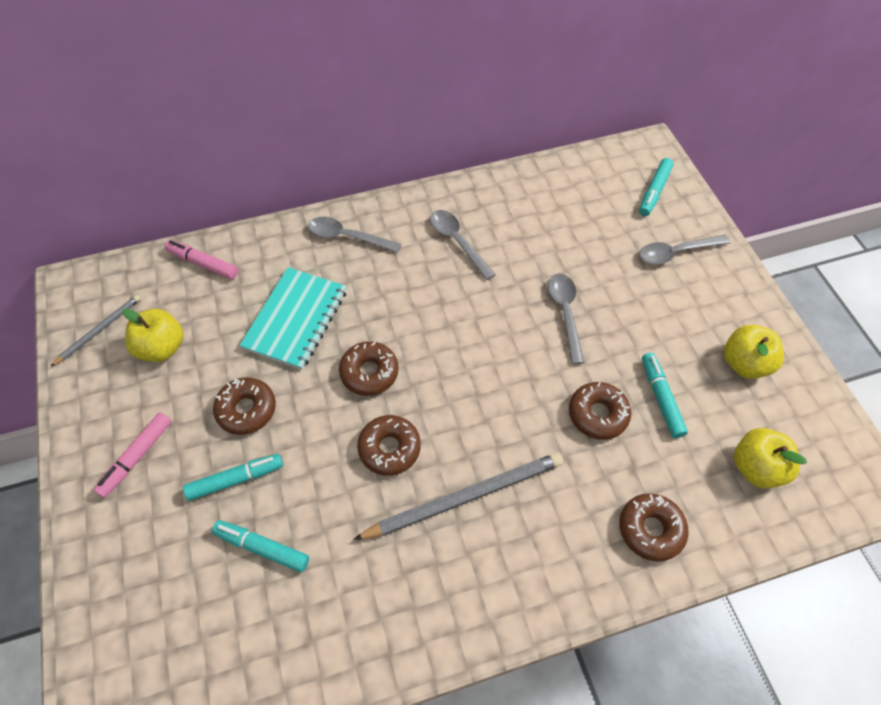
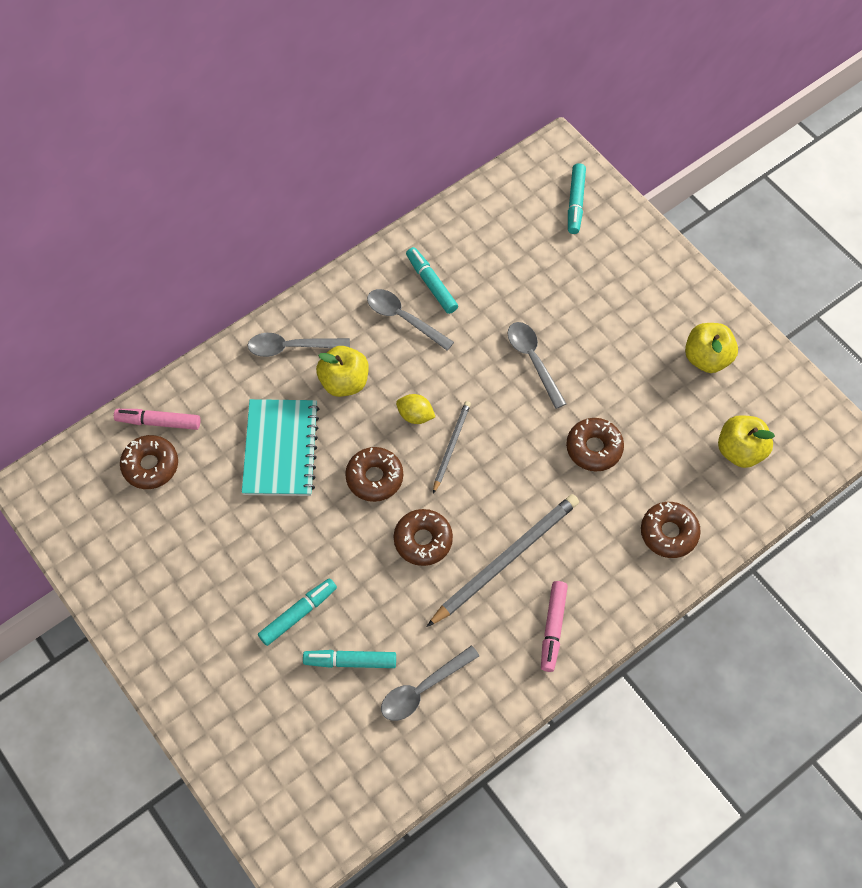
camera: 20 degrees left, 5 degrees up
grey pencil [50,295,141,367] -> grey pencil moved to [433,401,471,494]
pink marker [94,412,172,498] -> pink marker moved to [541,581,568,672]
yellow apple [122,309,183,362] -> yellow apple moved to [316,346,369,397]
brown donut [213,377,276,435] -> brown donut moved to [120,435,178,489]
grey spoon [639,235,731,264] -> grey spoon moved to [381,645,479,721]
turquoise marker [642,353,688,438] -> turquoise marker moved to [406,247,458,314]
none -> yellow lemon [396,394,435,424]

